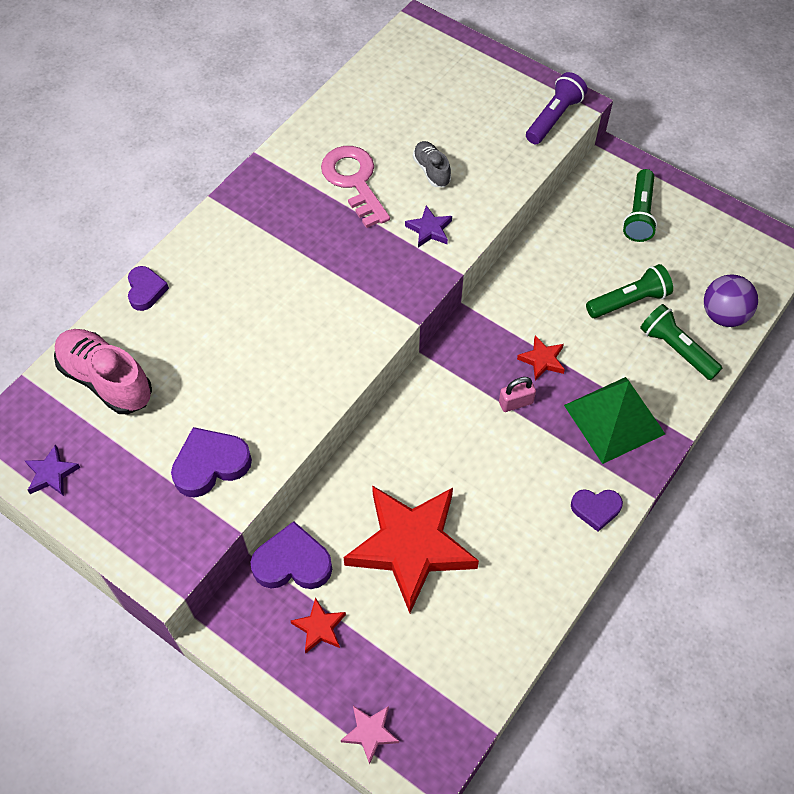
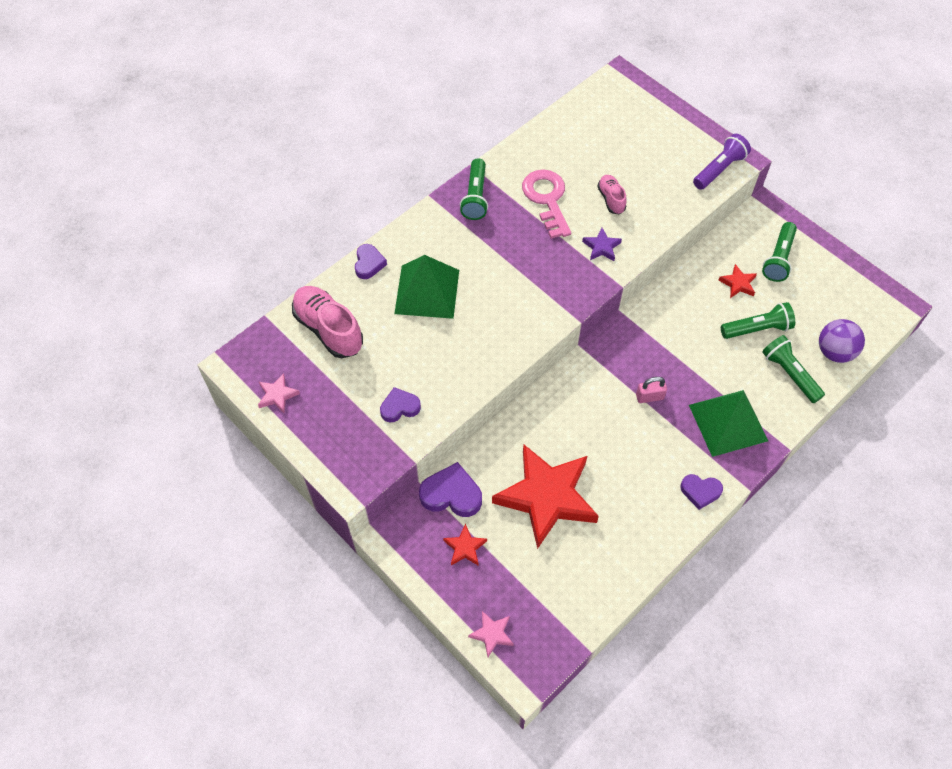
camera: 10 degrees right, 0 degrees up
purple star [25,444,81,496] -> pink star [258,373,300,413]
purple heart [171,427,252,497] -> purple heart [380,387,421,422], size x0.65
grey shoe [413,141,451,187] -> pink shoe [597,175,626,214]
red star [517,335,565,381] -> red star moved to [718,264,757,298]
none -> green pyramid [394,255,459,319]
none -> green flashlight [460,158,488,220]

